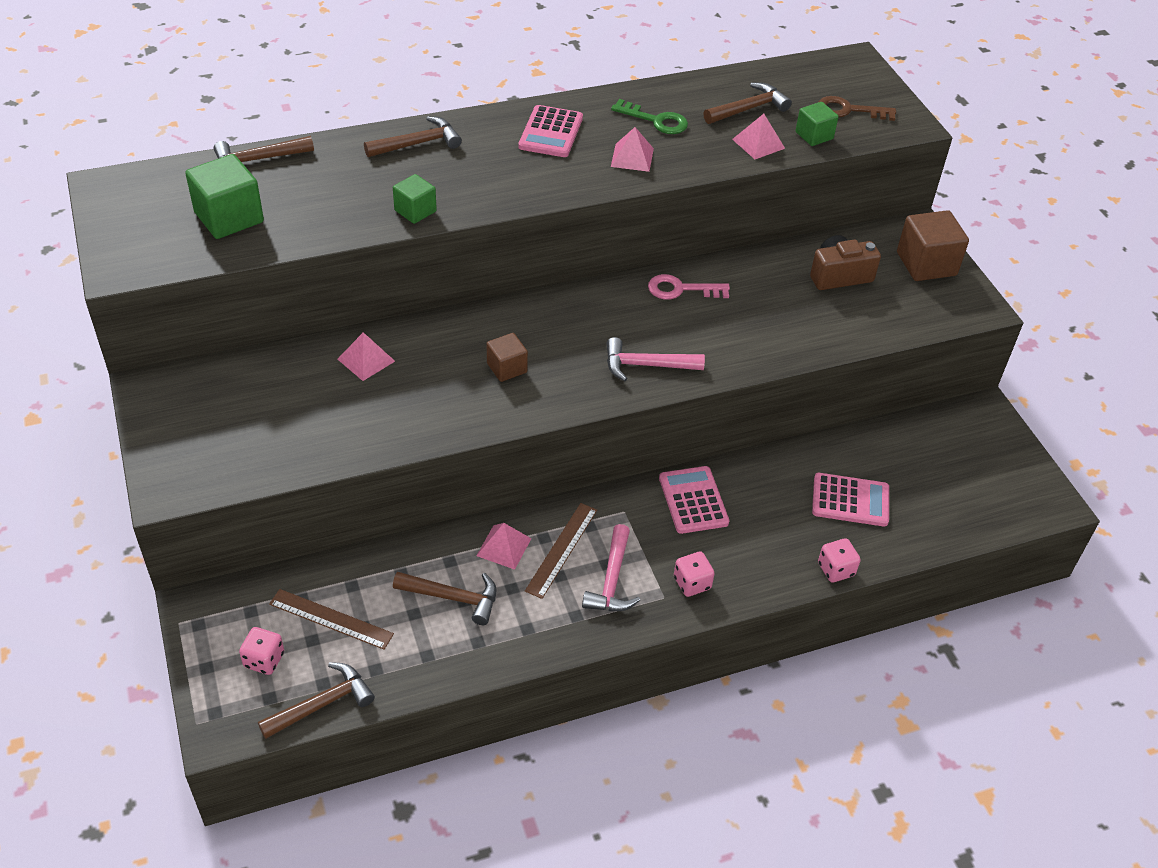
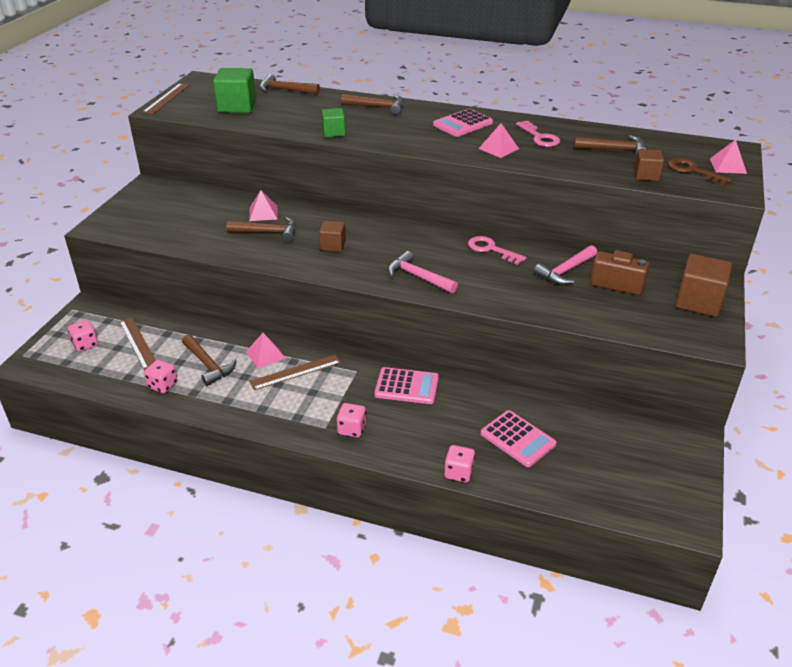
camera: 40 degrees right, 10 degrees down
brown hammer [258,662,375,739] -> brown hammer moved to [226,217,296,242]
pink hammer [582,524,640,611] -> pink hammer moved to [534,245,597,285]
green key [611,99,688,134] -> pink key [516,120,560,147]
pink calculator [659,466,729,534] -> pink calculator turned 75 degrees clockwise [374,367,439,404]
pink pyramid [732,114,785,159] -> pink pyramid moved to [710,140,747,174]
green cube [795,102,838,146] -> brown cube [634,149,664,181]
none -> brown ruler [142,83,190,114]
none -> pink dice [144,360,177,393]

